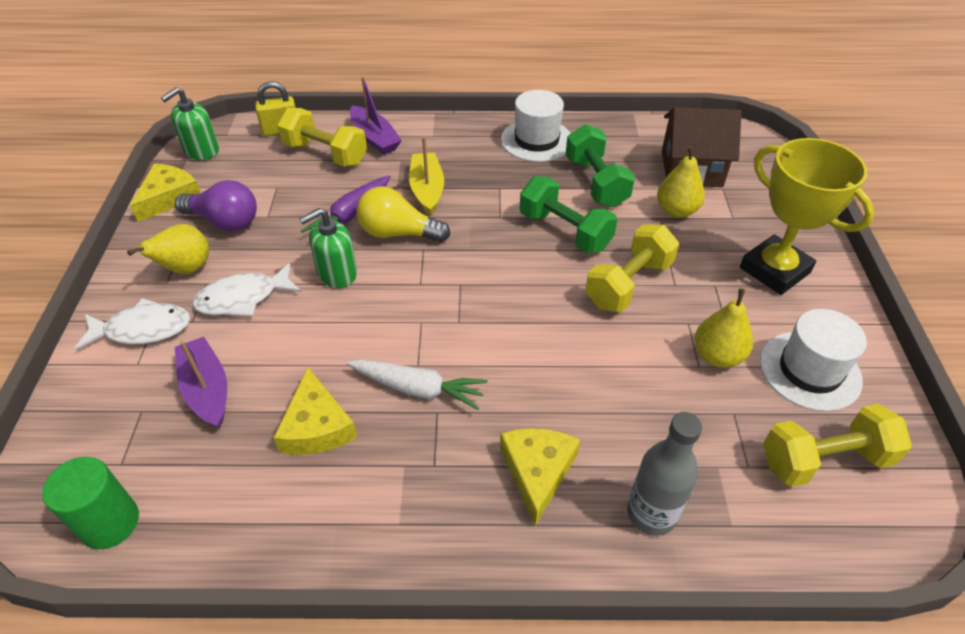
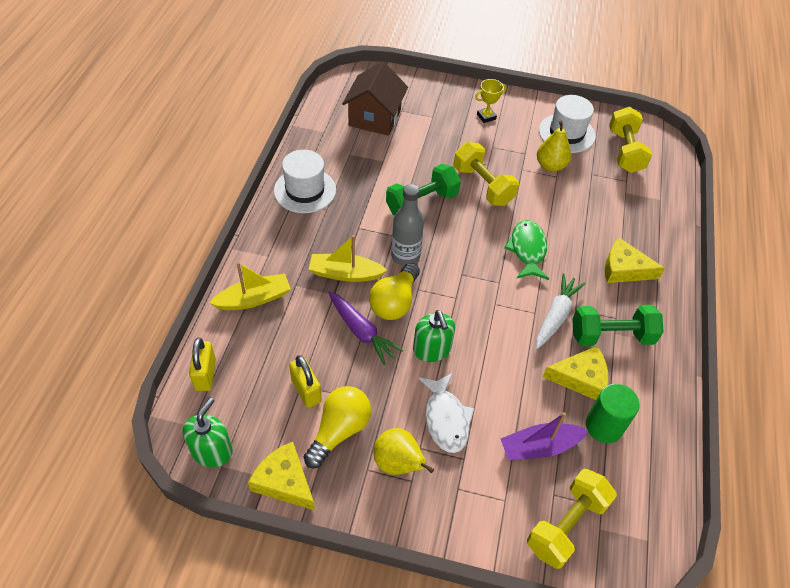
camera: 80 degrees left, 5 degrees up
green cylinder [42,457,139,549] -> green cylinder moved to [586,384,640,443]
white fish [74,298,190,350] -> none
green soap dispenser [161,87,219,160] -> green soap dispenser turned 120 degrees counterclockwise [183,398,233,467]
purple light bulb [175,180,257,231] -> yellow light bulb [304,386,371,468]
yellow dumbbell [277,108,367,167] -> yellow dumbbell moved to [527,469,617,569]
purple boat [350,76,402,155] -> yellow boat [209,262,291,310]
green dumbbell [566,124,635,207] -> green dumbbell moved to [572,305,664,346]
grey bottle [627,412,702,536] -> grey bottle moved to [391,184,424,266]
yellow pear [657,146,705,218] -> none
yellow trophy [740,138,875,295] -> yellow trophy [475,79,506,123], size x0.45
none -> yellow padlock [289,355,322,408]
none -> green fish [504,220,549,280]

